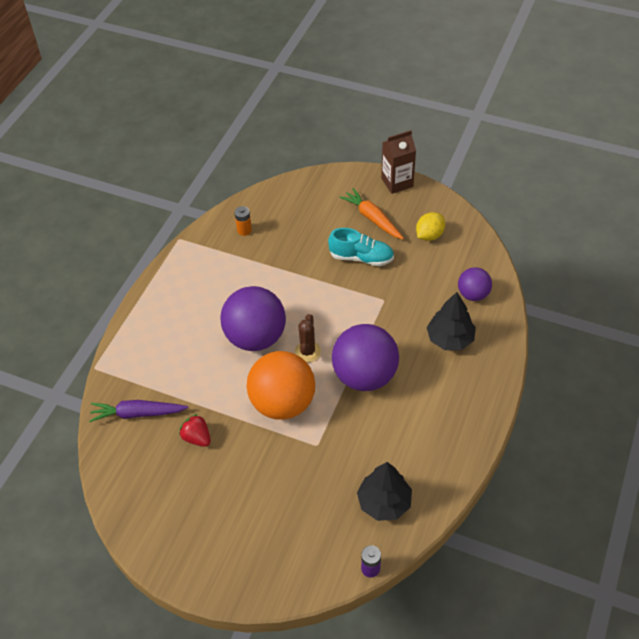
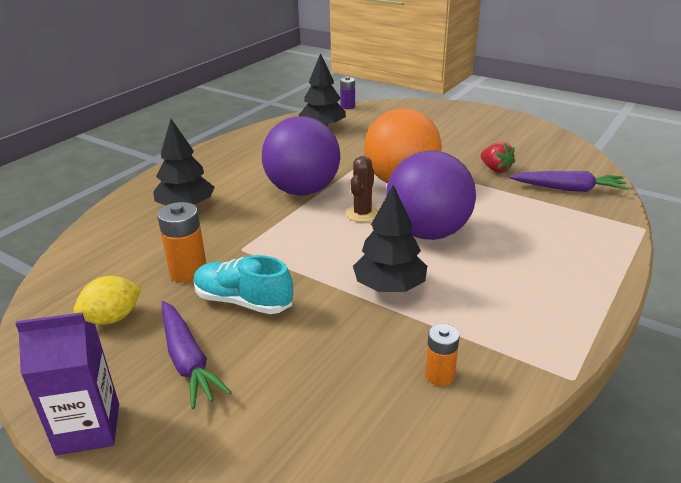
camera: 170 degrees left, 20 degrees down
orange carrot [339,188,404,239] -> purple carrot [161,301,232,409]
brown carton [381,130,416,194] -> purple carton [15,312,119,455]
purple ball [458,267,492,301] -> none
none -> orange battery [157,202,206,283]
none -> black tree [353,185,427,292]

